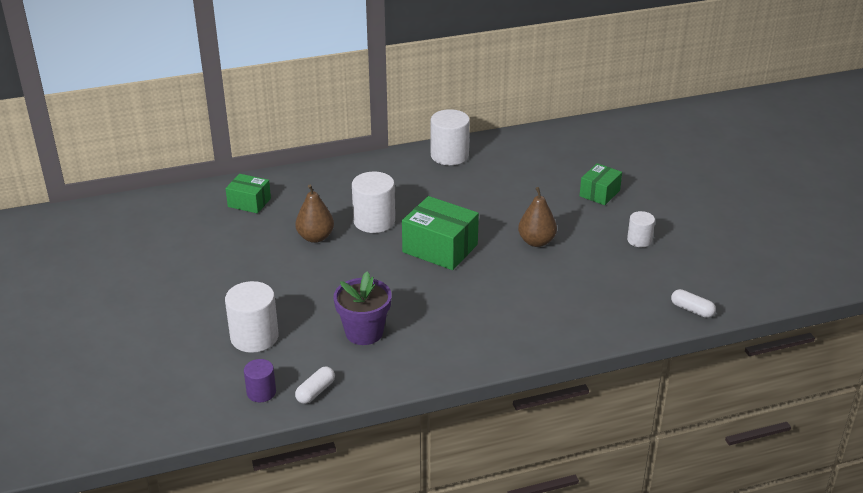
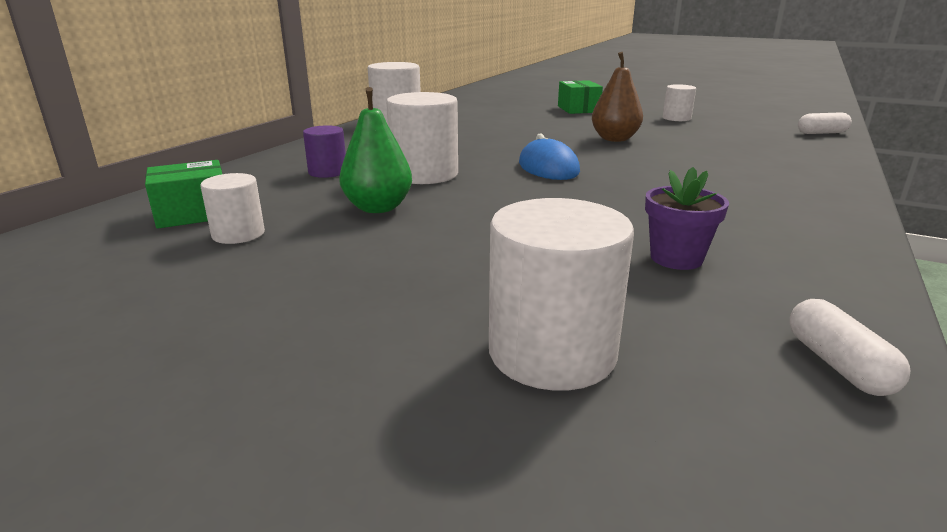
camera: 45 degrees left, 10 degrees down
purple cylinder [244,359,276,402] -> purple cylinder moved to [303,126,346,178]
brown pear [295,184,334,243] -> green pear [339,87,412,213]
purple flower pot [334,271,392,345] -> purple flower pot [645,167,729,270], size x0.67
green box [402,196,479,270] -> blue mouse [519,134,580,180]
none -> white cylinder [200,173,265,244]

